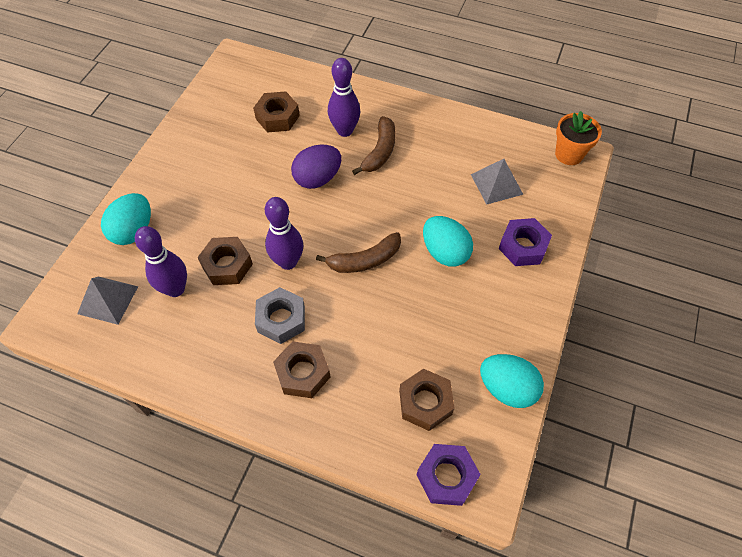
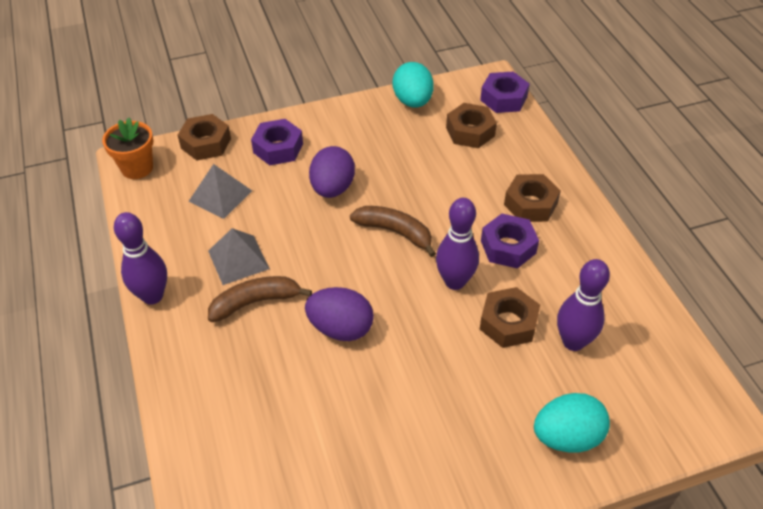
camera: 130 degrees left, 10 degrees down
grey pyramid [77,277,138,325] -> grey pyramid moved to [208,228,270,285]
brown nut [253,91,300,132] -> brown nut moved to [178,114,231,161]
grey nut [255,287,305,344] -> purple nut [481,214,539,269]
purple bowling pin [328,58,360,137] -> purple bowling pin moved to [114,212,167,305]
turquoise egg [423,216,473,267] -> purple egg [309,146,355,198]

